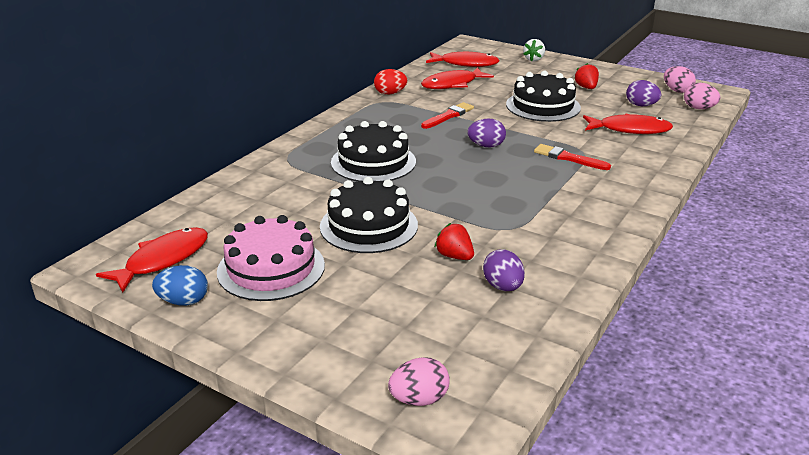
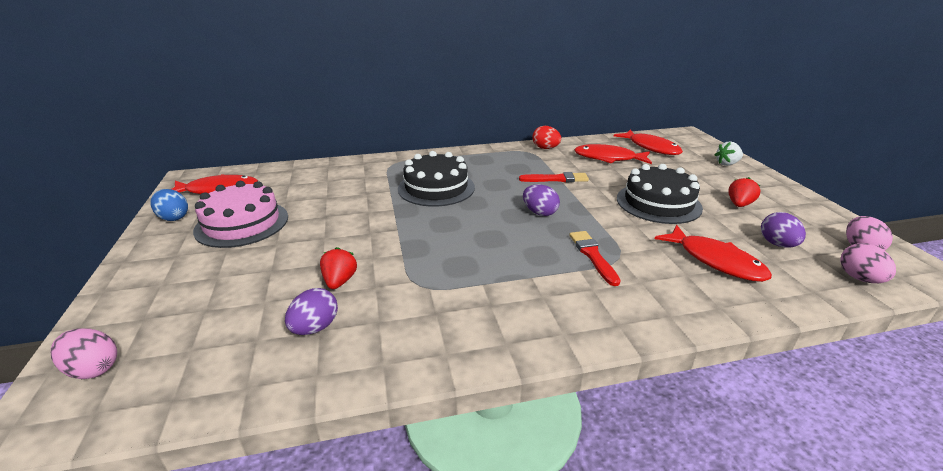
camera: 45 degrees right, 0 degrees up
black cake [320,177,418,253] -> none

